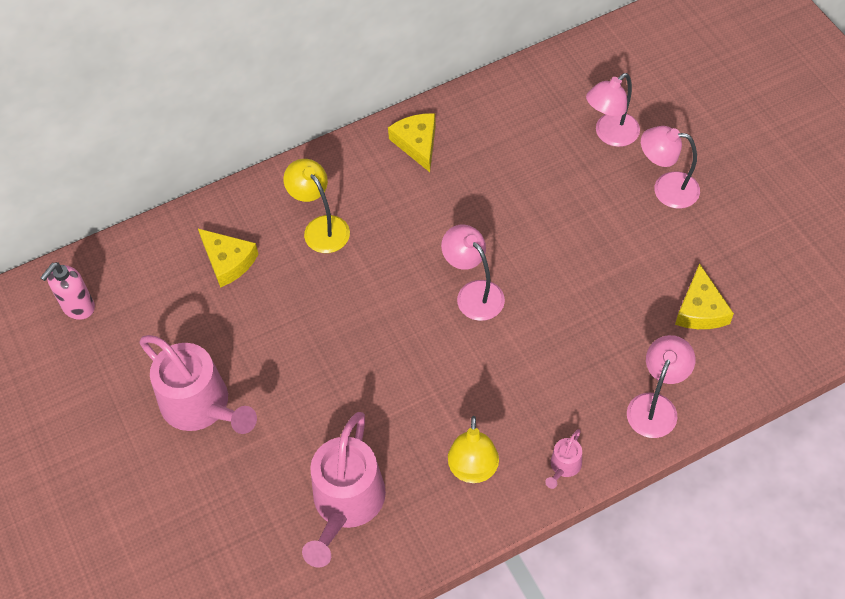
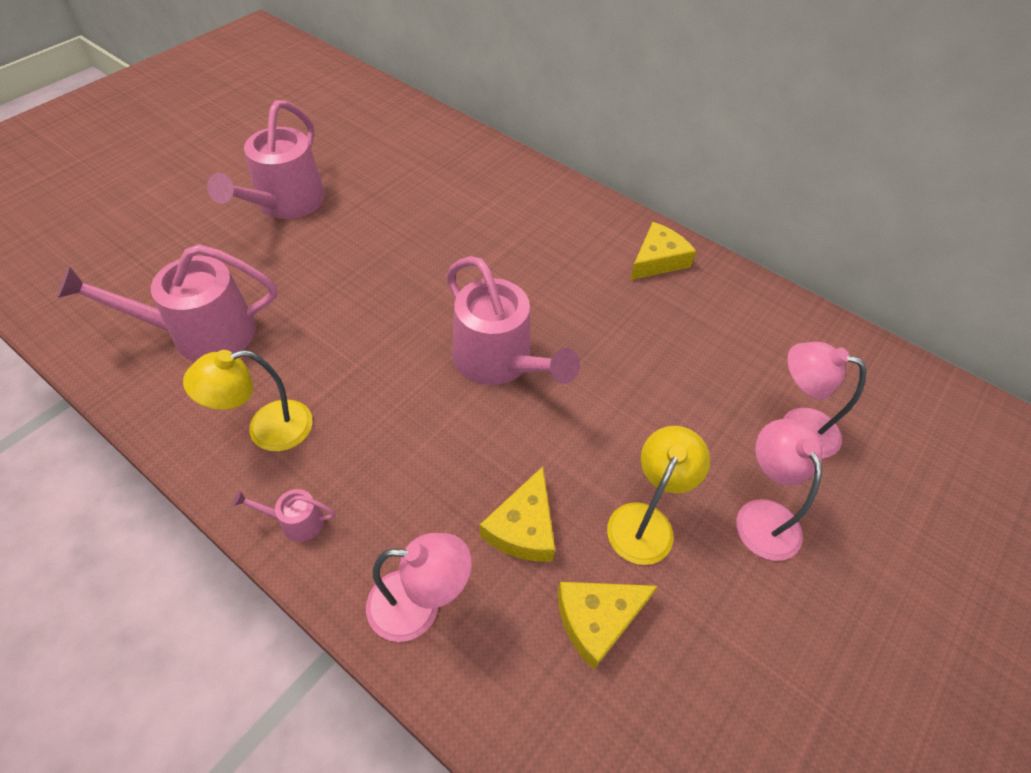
camera: 60 degrees right, 5 degrees down
pink soap dispenser [40,262,95,320] -> none
yellow cheese [198,229,258,288] -> yellow cheese moved to [480,466,555,561]
yellow lamp [283,159,350,253] -> yellow lamp moved to [607,426,710,565]
pink lamp [441,225,505,321] -> pink watering can [446,256,580,385]

